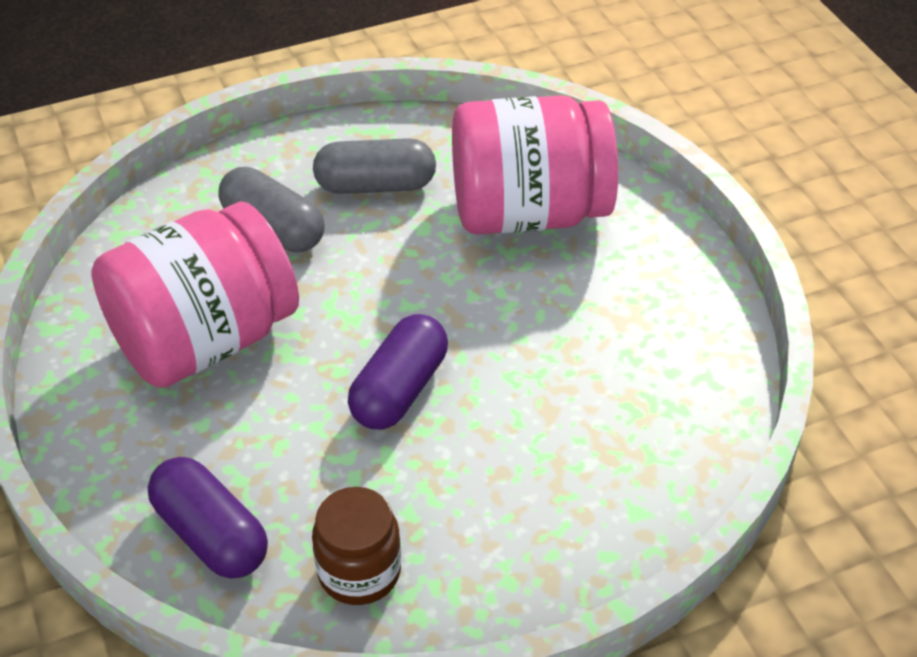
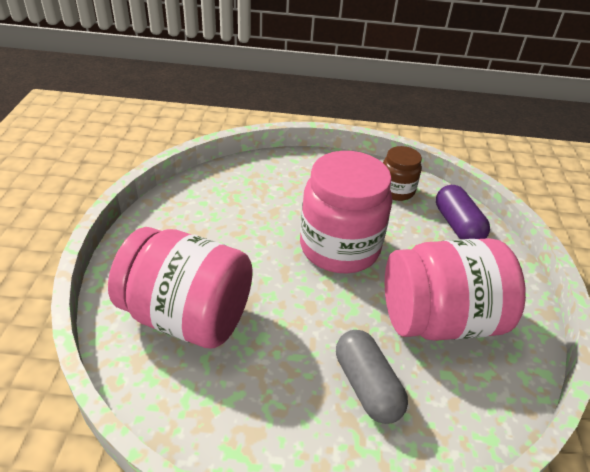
camera: 155 degrees left, 5 degrees down
grey capsule [313,138,436,194] -> none
purple capsule [348,314,448,429] -> pink jar [300,151,392,274]

